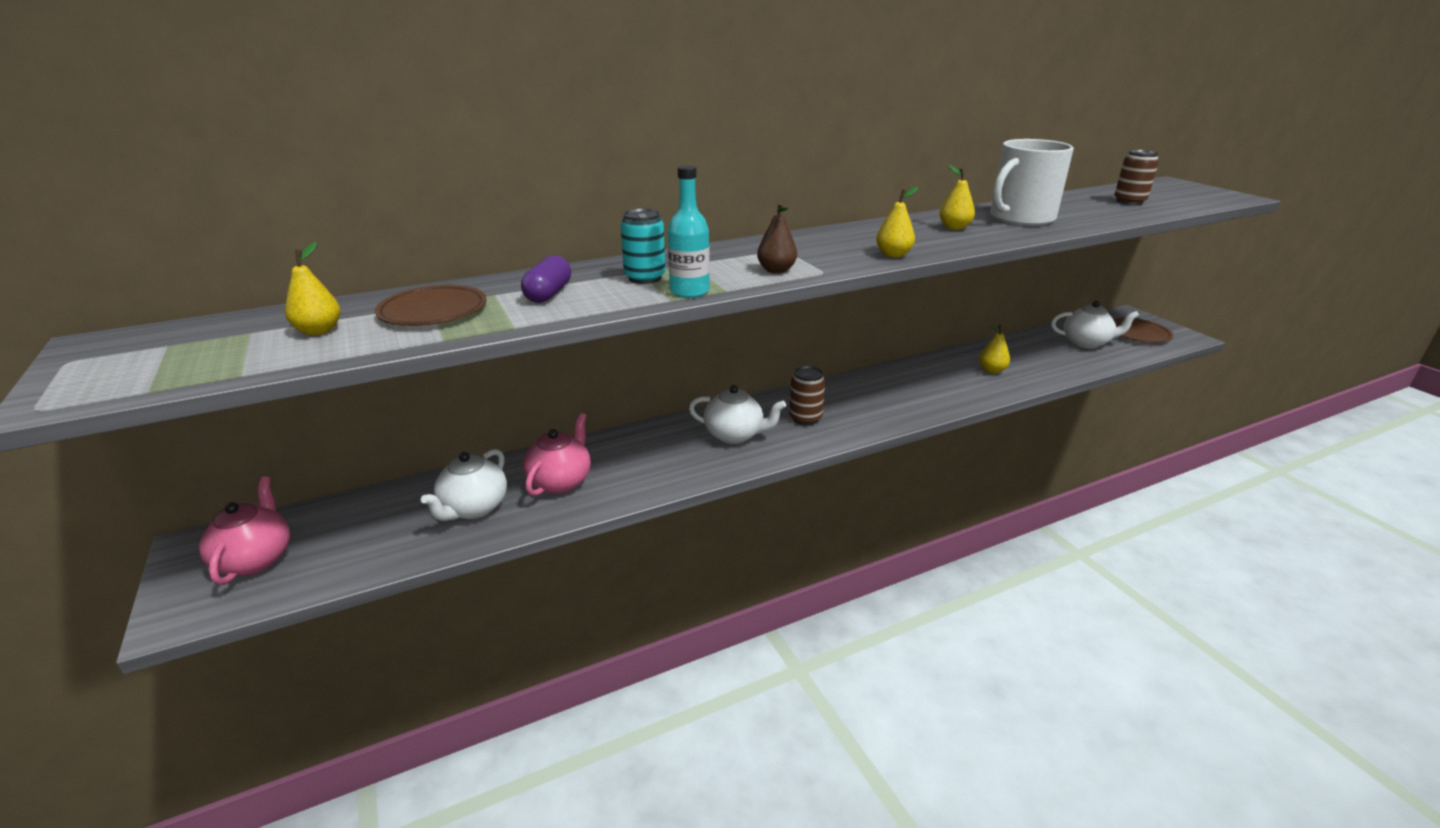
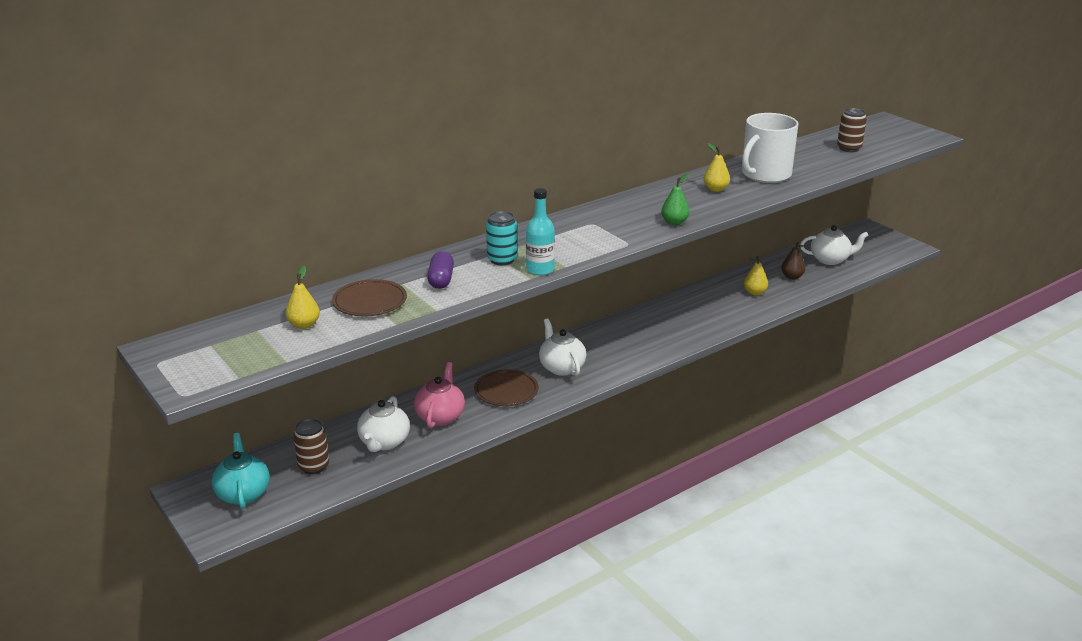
camera: 10 degrees left, 0 degrees up
pink teapot [199,476,290,585] -> turquoise teapot [212,433,270,509]
white teapot [689,385,786,444] -> white teapot turned 120 degrees counterclockwise [539,318,586,376]
brown pear [757,203,797,274] -> brown pear moved to [781,241,805,280]
brown can [789,366,825,425] -> brown can moved to [293,418,329,474]
yellow pear [876,186,918,257] -> green pear [661,174,690,225]
brown plate [1113,318,1173,343] -> brown plate moved to [474,369,539,406]

